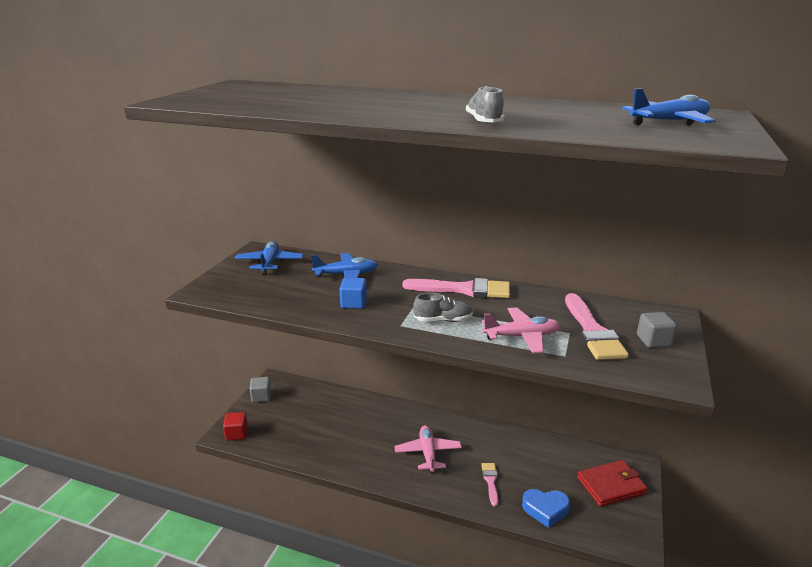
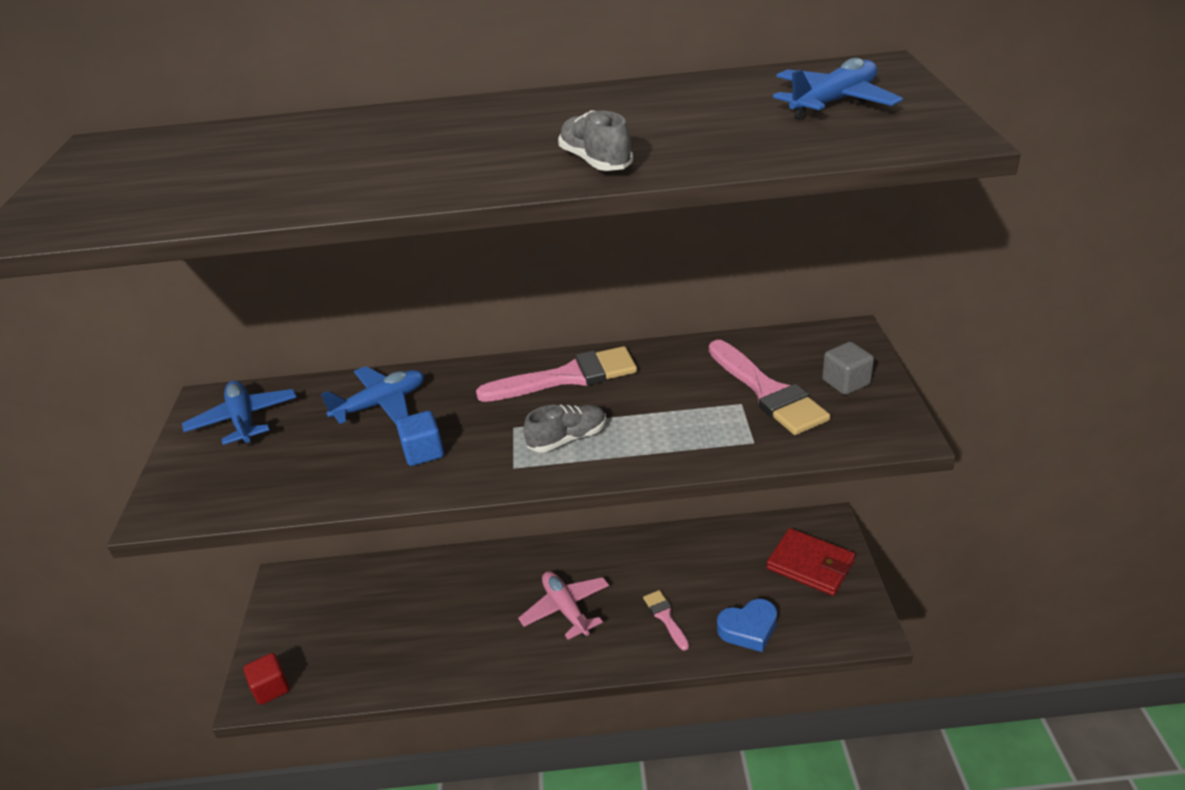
camera: 20 degrees left, 10 degrees up
grey cube [250,377,271,403] -> none
pink plane [482,307,560,353] -> none
red wallet [577,460,648,507] -> red wallet turned 75 degrees clockwise [766,528,855,596]

